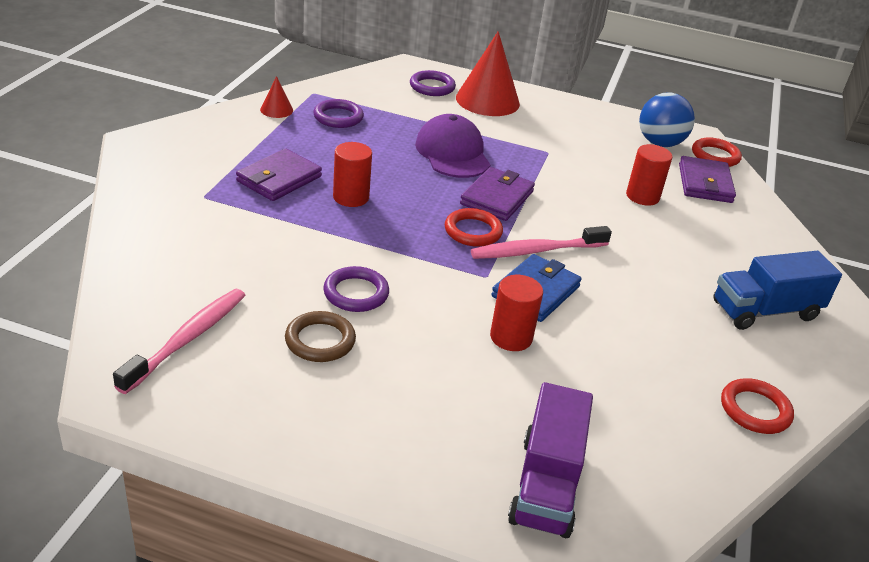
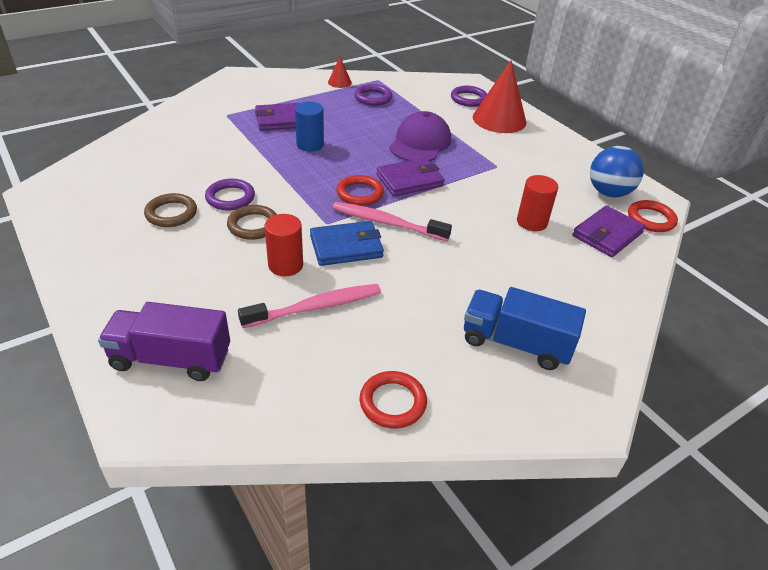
camera: 40 degrees right, 5 degrees up
pink toothbrush [113,289,245,394] -> pink toothbrush moved to [238,284,381,328]
red cylinder [333,142,372,207] -> blue cylinder [295,102,324,152]
purple truck [508,382,593,538] -> purple truck turned 45 degrees clockwise [98,302,230,381]
none -> brown ring [227,205,277,240]

